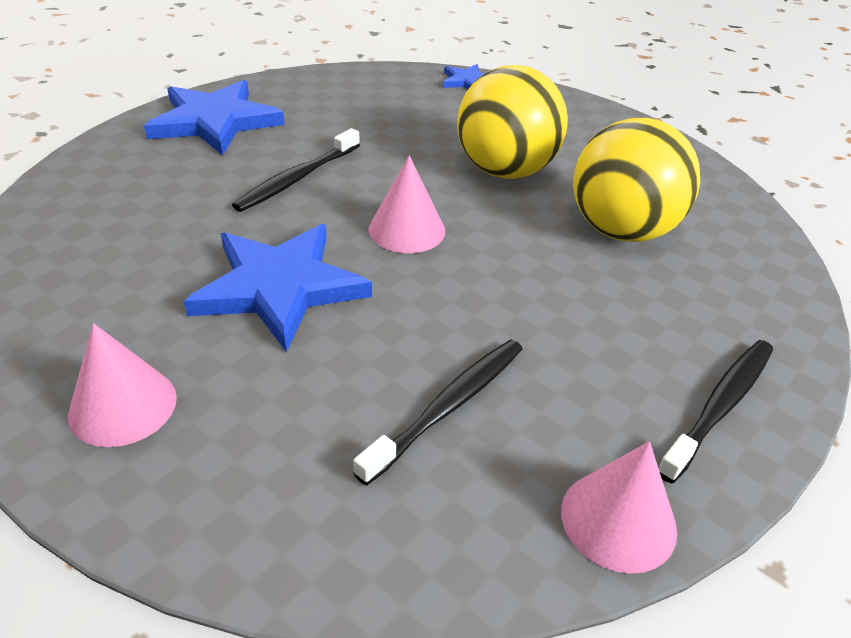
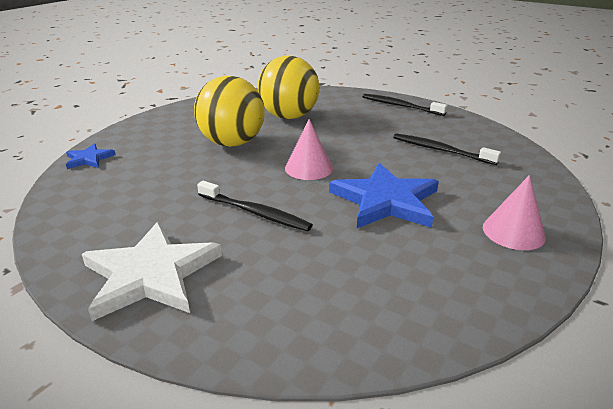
camera: 95 degrees left, 10 degrees down
blue star [144,80,285,156] -> white star [82,222,222,321]
pink cone [561,441,677,574] -> none

